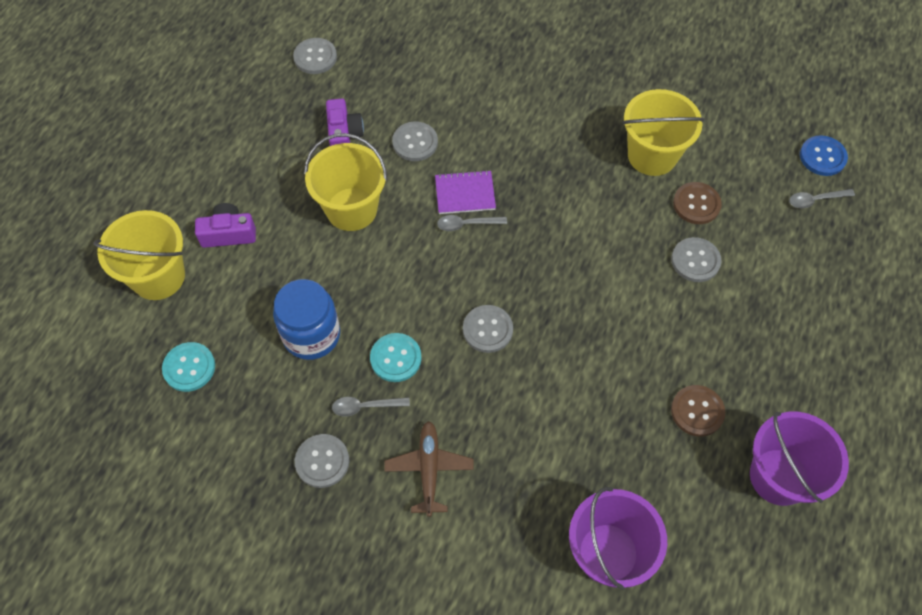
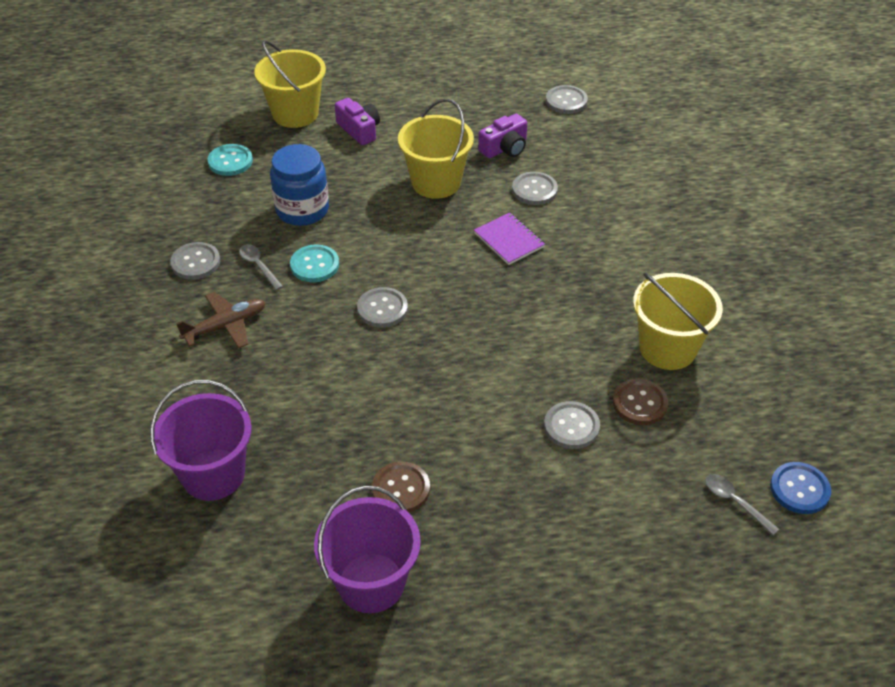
camera: 60 degrees right, 15 degrees down
grey spoon [437,215,507,231] -> none

